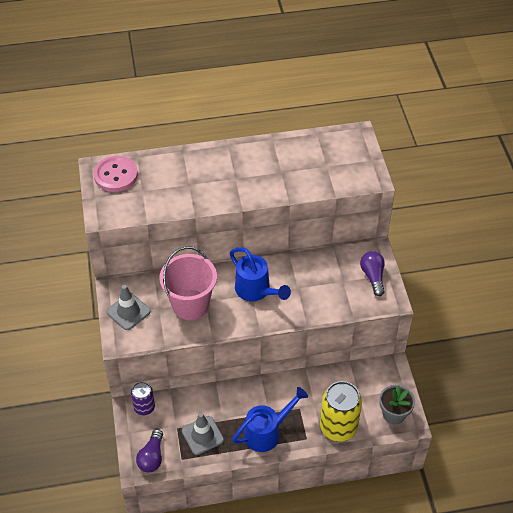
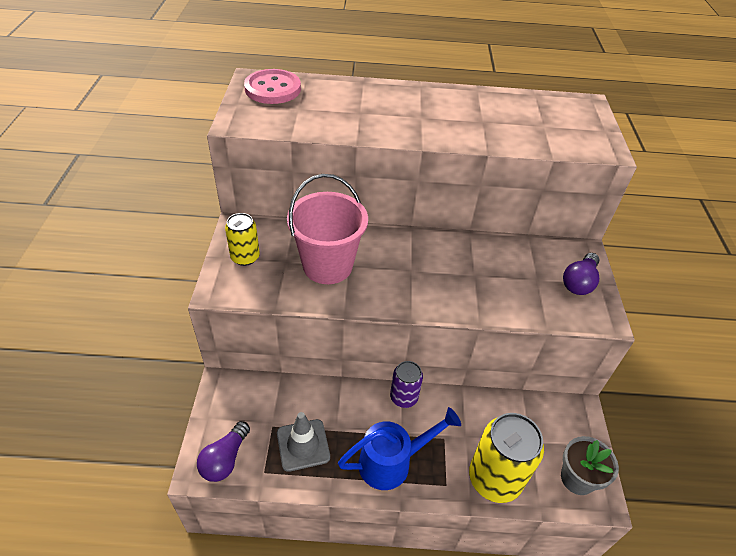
camera: 10 degrees right, 5 degrees down
grey traffic cone [106,285,151,330] -> yellow can [225,213,260,266]
purple can [131,382,155,415] -> purple can moved to [390,361,423,408]
blue watering can [230,247,291,301] -> none
purple light bulb [360,251,385,296] -> purple light bulb turned 150 degrees counterclockwise [563,253,599,295]

